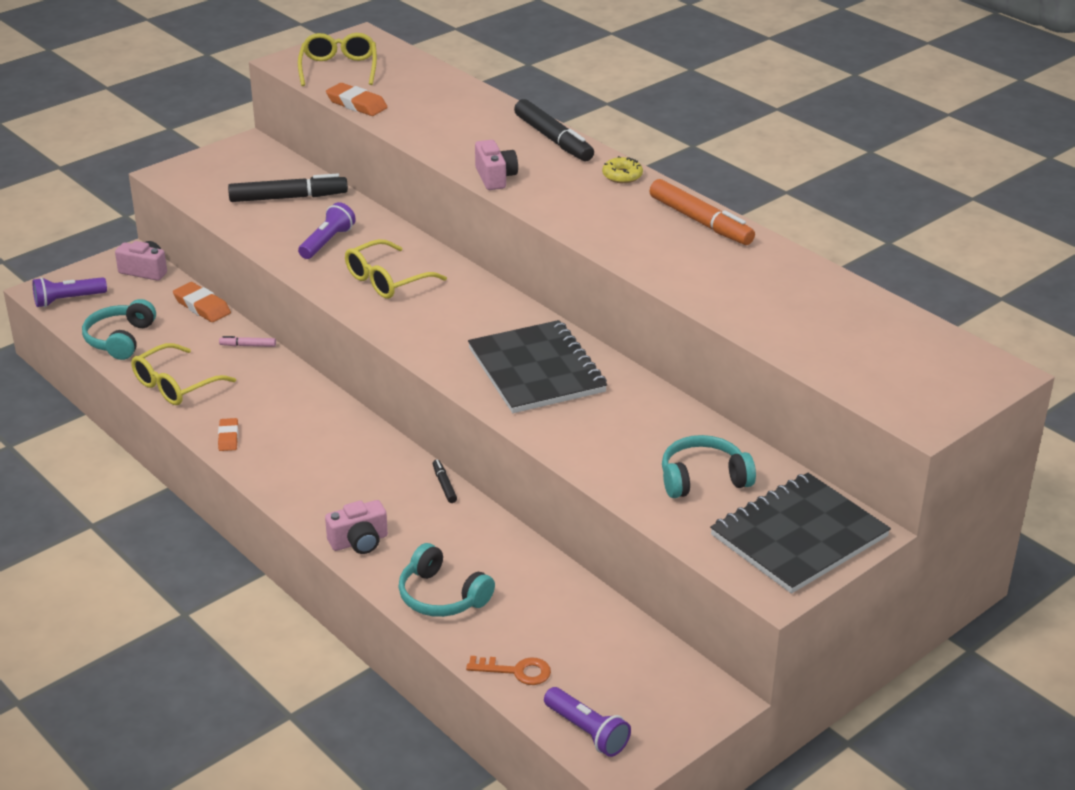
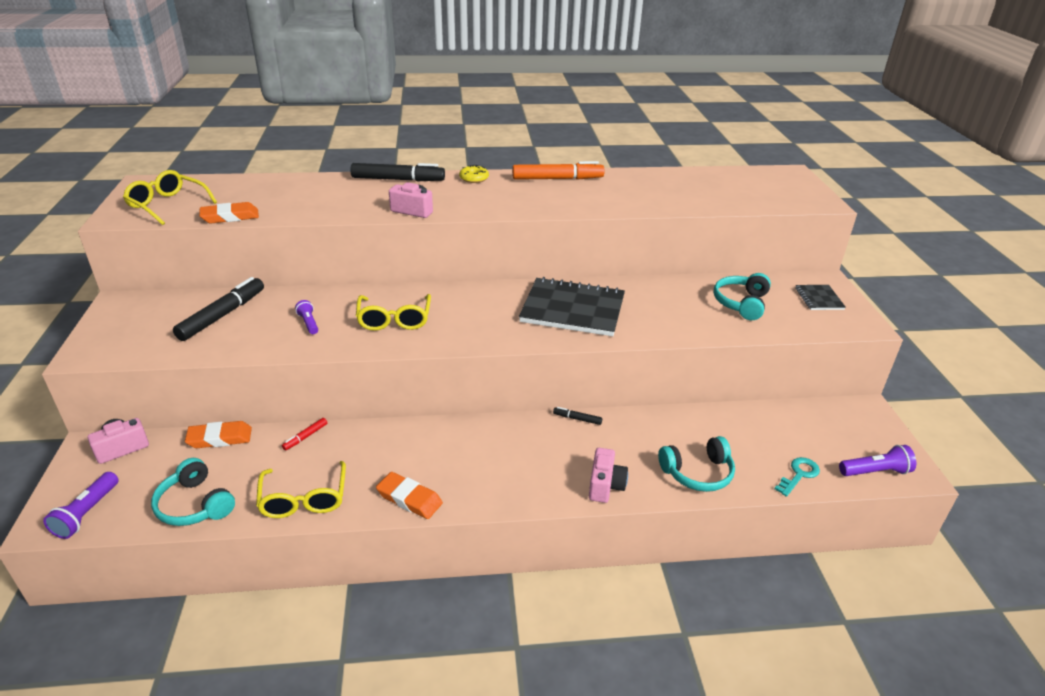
camera: 55 degrees left, 0 degrees up
orange eraser [218,418,238,451] -> orange eraser [376,472,443,519], size x1.58
pink marker [219,336,276,347] -> red marker [282,418,327,450]
purple flashlight [298,202,356,259] -> purple flashlight [295,300,318,334], size x0.66
orange key [466,656,551,685] -> turquoise key [774,457,820,497]
black notebook [710,473,891,594] -> black notebook [795,285,846,310], size x0.47

